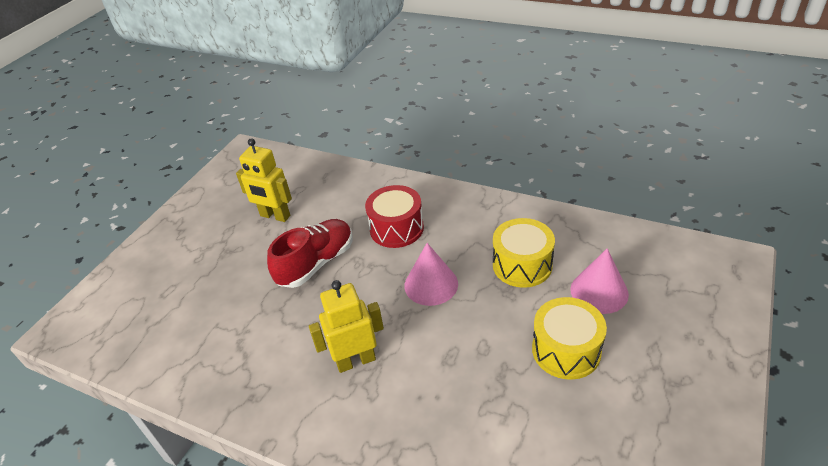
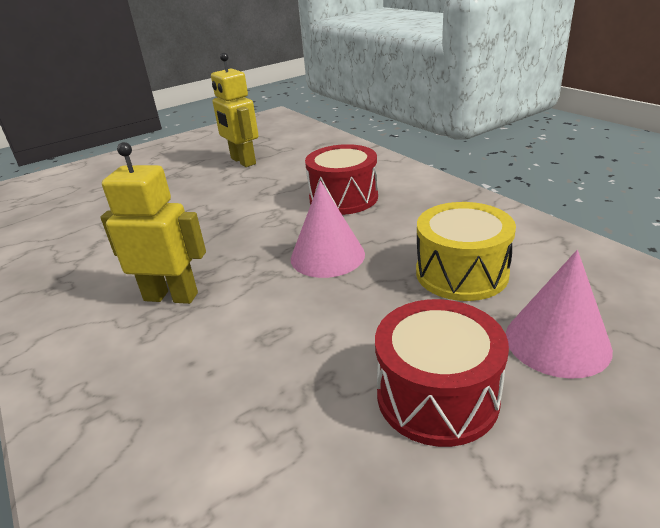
camera: 30 degrees right, 10 degrees down
red shoe [267,219,352,288] -> none
yellow drum [532,297,607,380] -> red drum [375,299,509,447]

